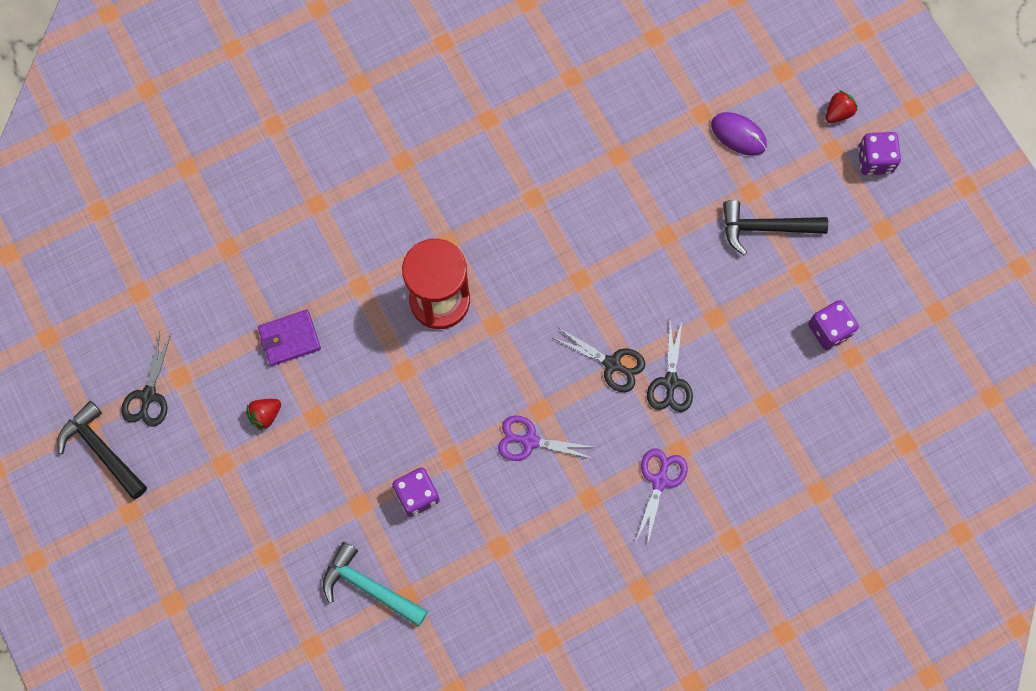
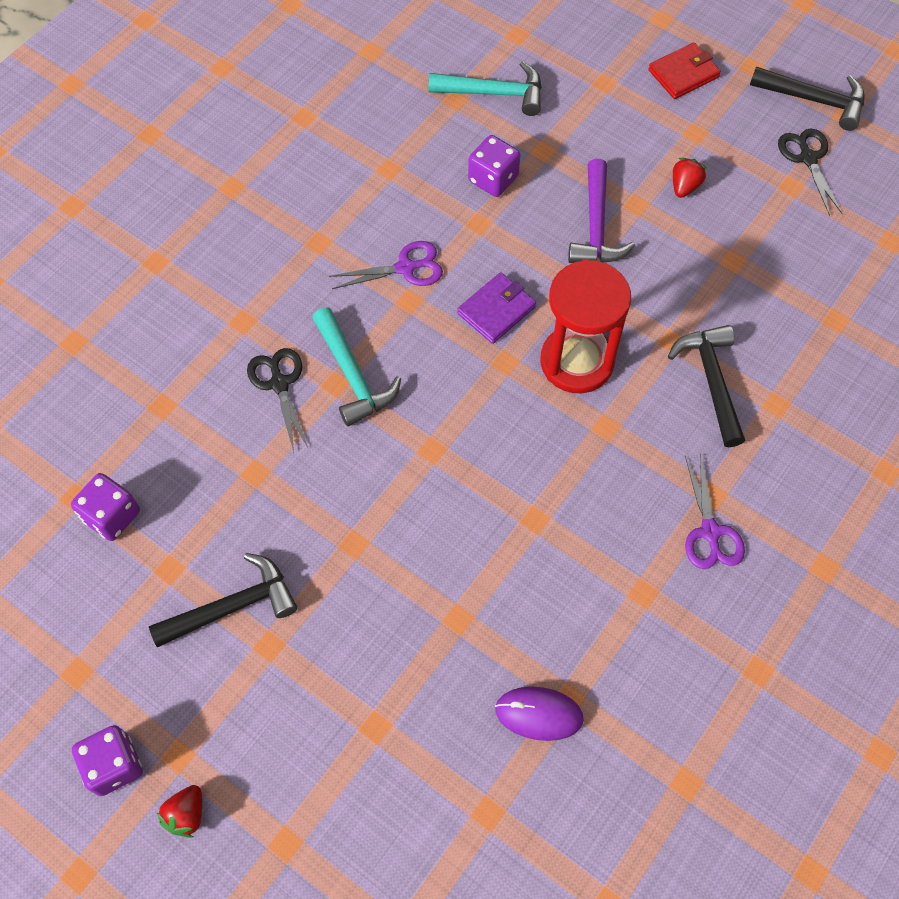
camera: 155 degrees right, 10 degrees down
purple wallet [258,310,321,366] -> purple wallet moved to [457,272,536,344]
black scissors [553,328,645,392] -> turquoise hammer [312,307,401,426]
purple scissors [636,448,688,546] -> purple scissors moved to [685,453,745,569]
purple mouse [711,112,767,156] -> purple mouse moved to [495,687,584,741]
none -> purple hammer [568,159,635,263]
none -> red wallet [648,42,721,99]
none -> black hammer [668,325,745,447]

